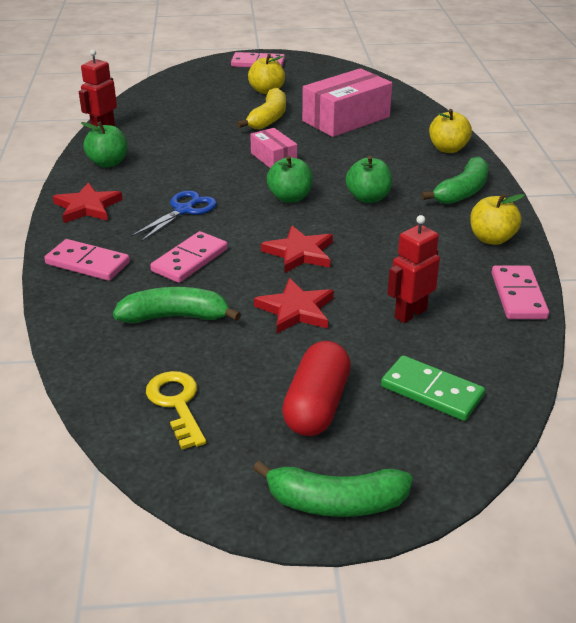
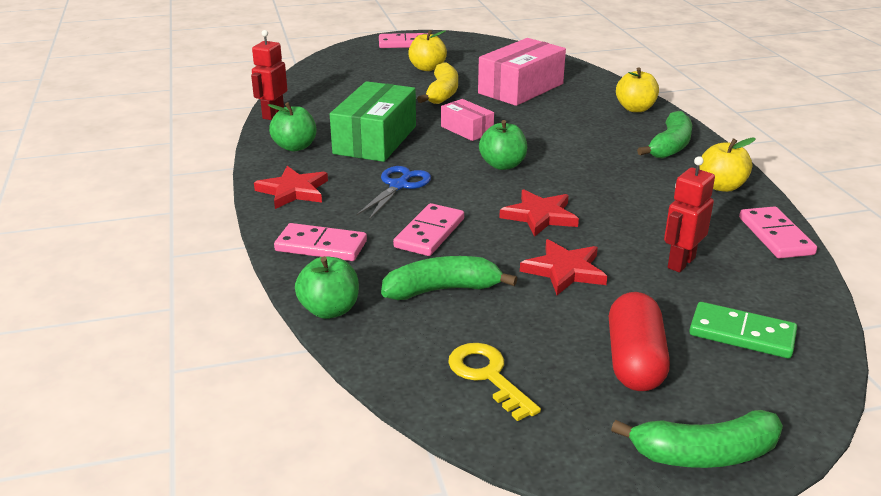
camera: 10 degrees left, 5 degrees down
green apple [346,156,392,203] -> green apple moved to [295,256,359,319]
none -> green box [330,81,416,162]

